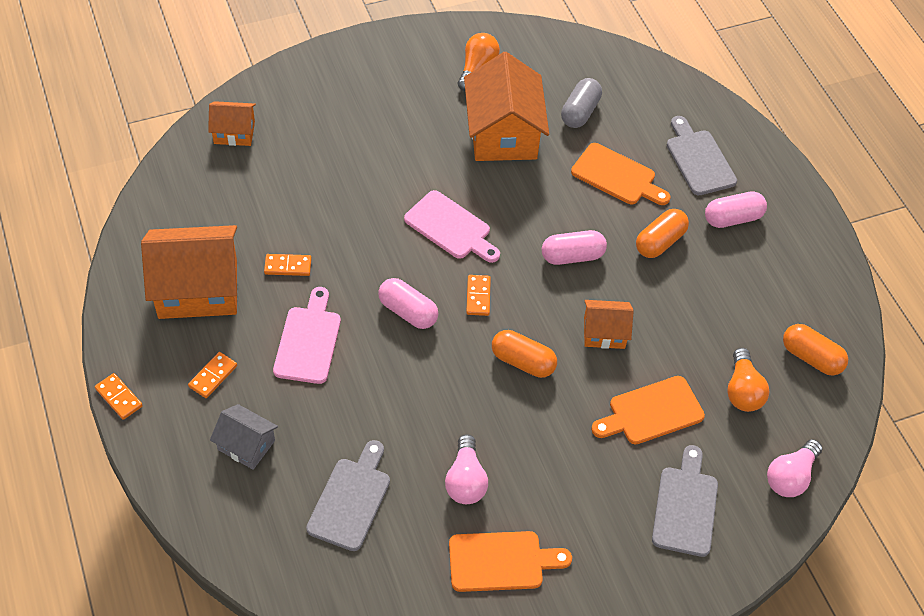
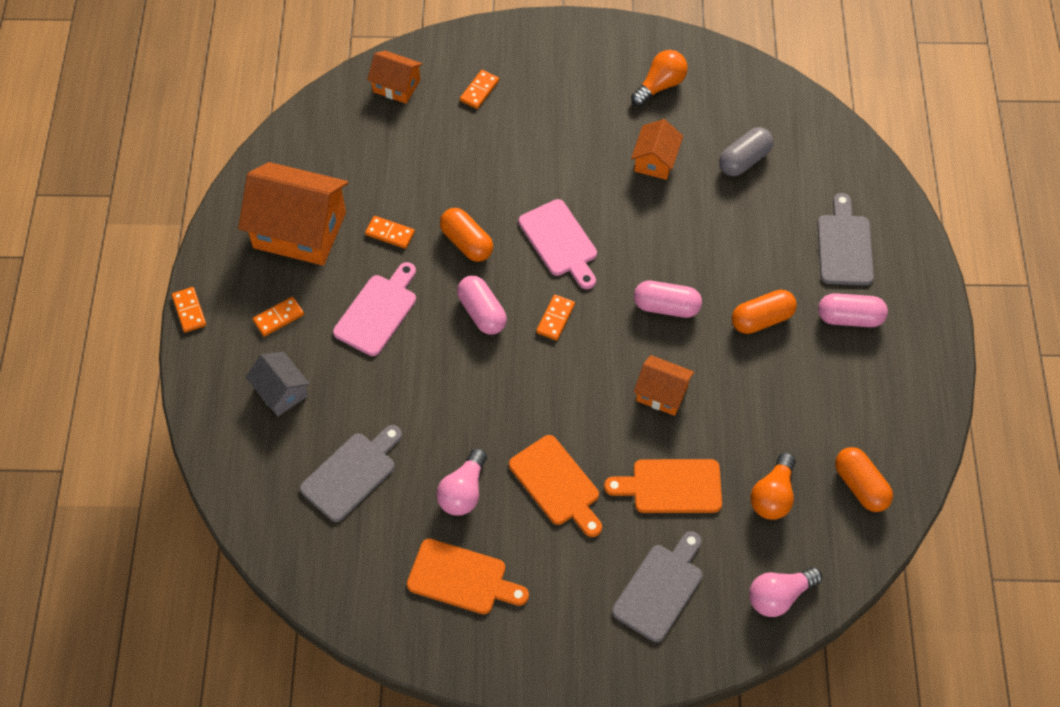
camera: 25 degrees right, 5 degrees up
orange house [464,52,549,161] -> orange house [631,119,683,180], size x0.52
orange capsule [492,330,557,378] -> orange capsule moved to [440,208,493,262]
orange cutting board [571,143,671,205] -> orange cutting board moved to [509,435,602,537]
none -> orange domino [460,70,499,109]

